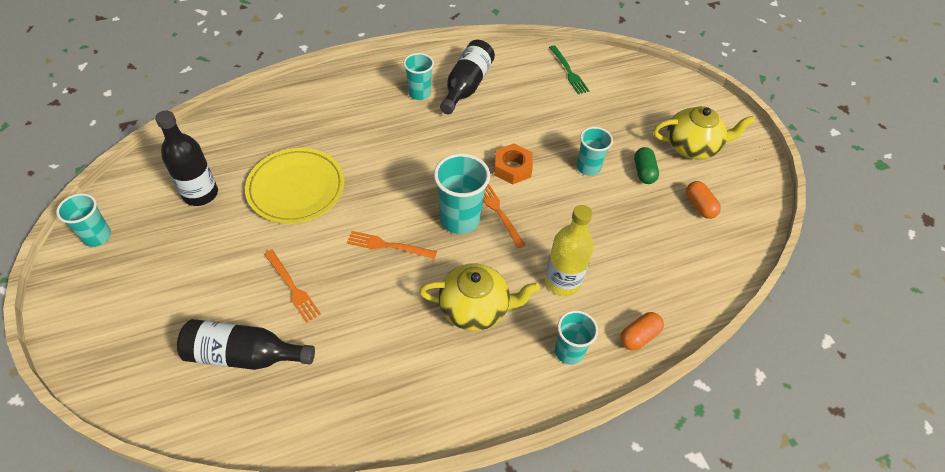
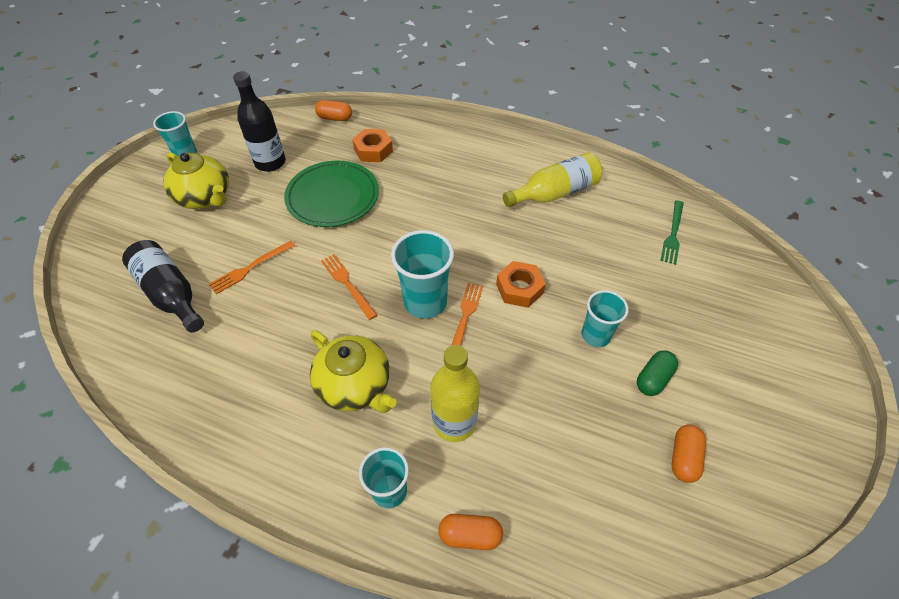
camera: 45 degrees right, 0 degrees up
yellow plate [245,148,345,224] -> green plate [284,161,379,227]
orange fork [264,249,321,323] -> orange fork turned 45 degrees clockwise [209,241,295,294]
turquoise cup [404,53,434,100] -> none
black bottle [440,40,495,114] -> yellow bottle [503,152,602,207]
yellow teapot [653,106,755,160] -> yellow teapot moved to [164,152,229,209]
none -> orange capsule [315,100,352,121]
none -> orange nut [352,129,393,162]

